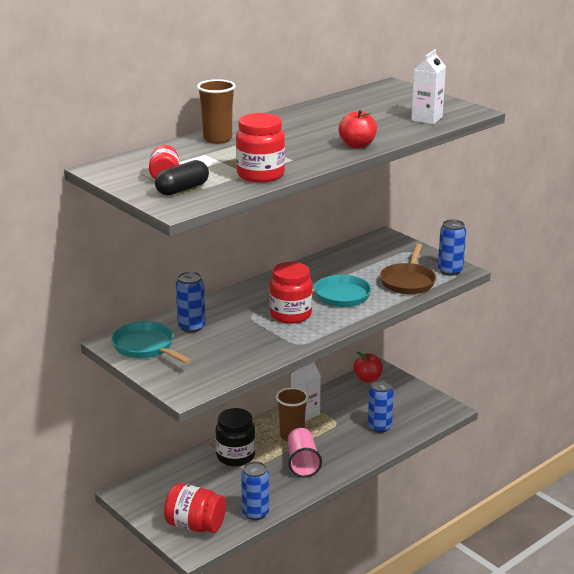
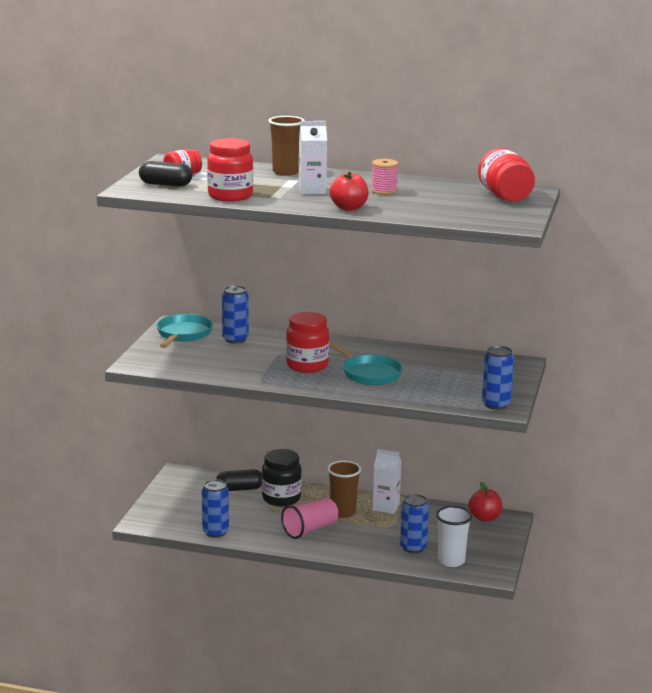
camera: 55 degrees right, 5 degrees down
red jar [164,483,226,533] -> red jar moved to [478,148,535,202]
brown pan [380,243,436,294] -> none
white carton [411,49,446,124] -> white carton moved to [299,121,327,194]
none -> black capsule [216,469,262,491]
none -> pink spool [371,159,398,195]
none -> white cup [436,506,472,567]

